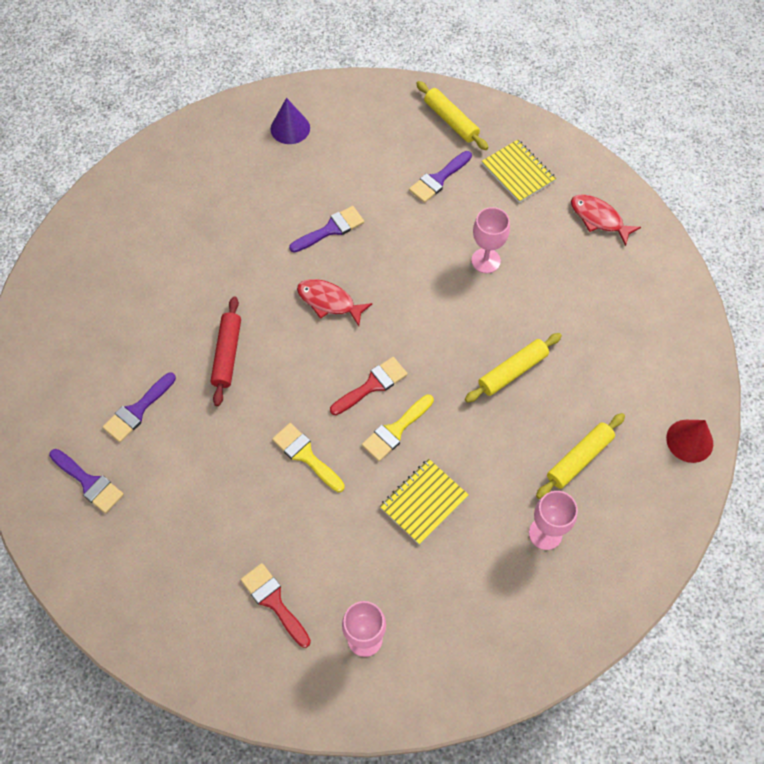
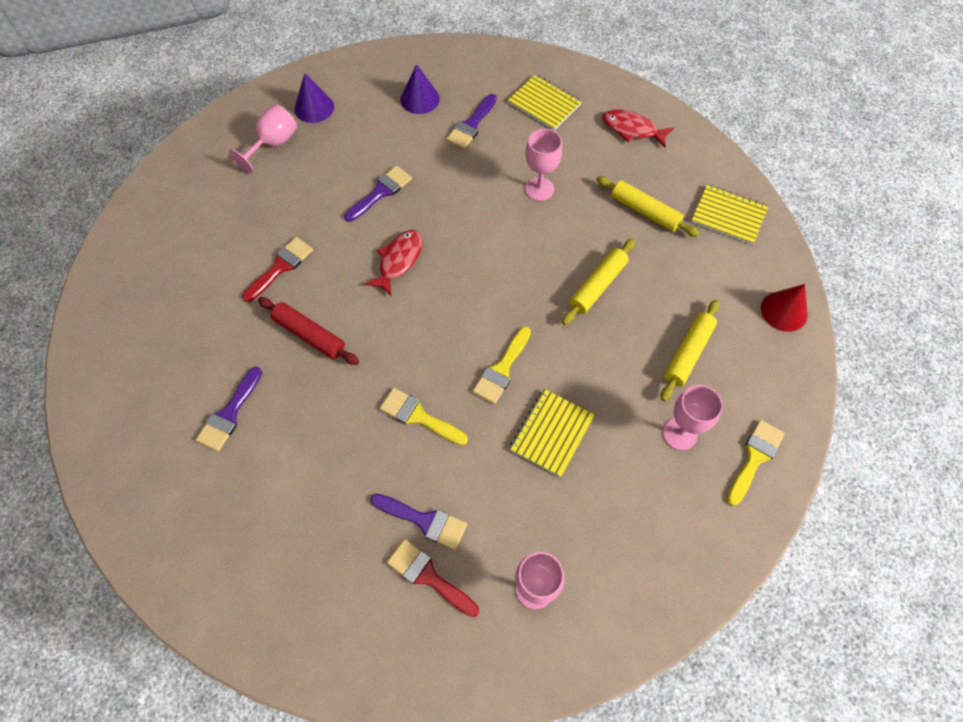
camera: 15 degrees left, 0 degrees up
purple brush [49,449,124,513] -> purple brush moved to [370,494,467,550]
red rolling pin [211,296,241,406] -> red rolling pin turned 45 degrees counterclockwise [258,297,359,365]
red fish [297,279,372,326] -> red fish turned 105 degrees clockwise [365,230,423,296]
red brush [330,357,408,415] -> red brush moved to [242,237,313,302]
yellow rolling pin [416,81,489,150] -> yellow rolling pin moved to [596,176,700,237]
none -> pink goblet [229,104,297,173]
none -> purple cone [400,64,440,114]
none -> yellow notebook [691,184,768,245]
none -> yellow brush [727,420,785,506]

